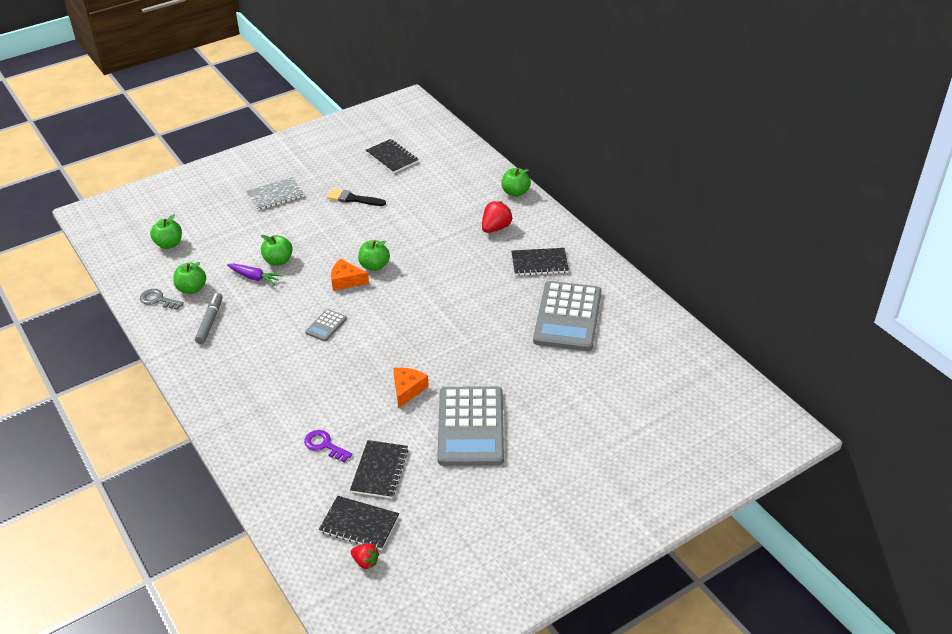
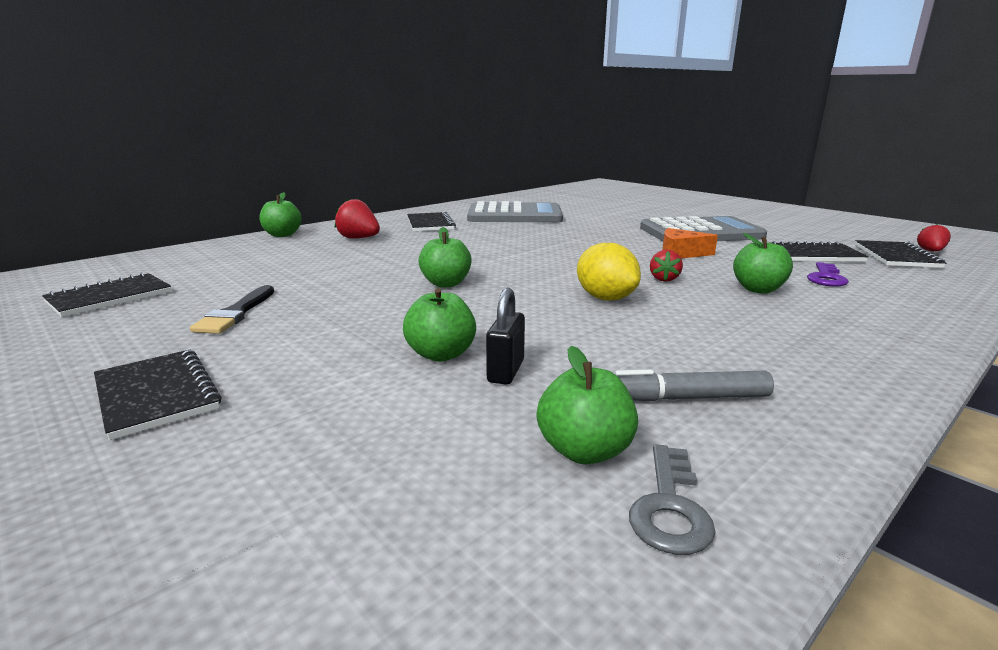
camera: 100 degrees left, 20 degrees down
green apple [150,214,182,249] -> green apple moved to [733,233,793,294]
purple carrot [227,264,283,285] -> black padlock [486,288,525,385]
grey notebook [246,177,304,211] -> black notebook [94,349,222,440]
grey calculator [305,309,347,341] -> yellow lemon [577,243,641,301]
orange cheese [331,259,369,291] -> none
none -> red strawberry [650,250,683,282]

